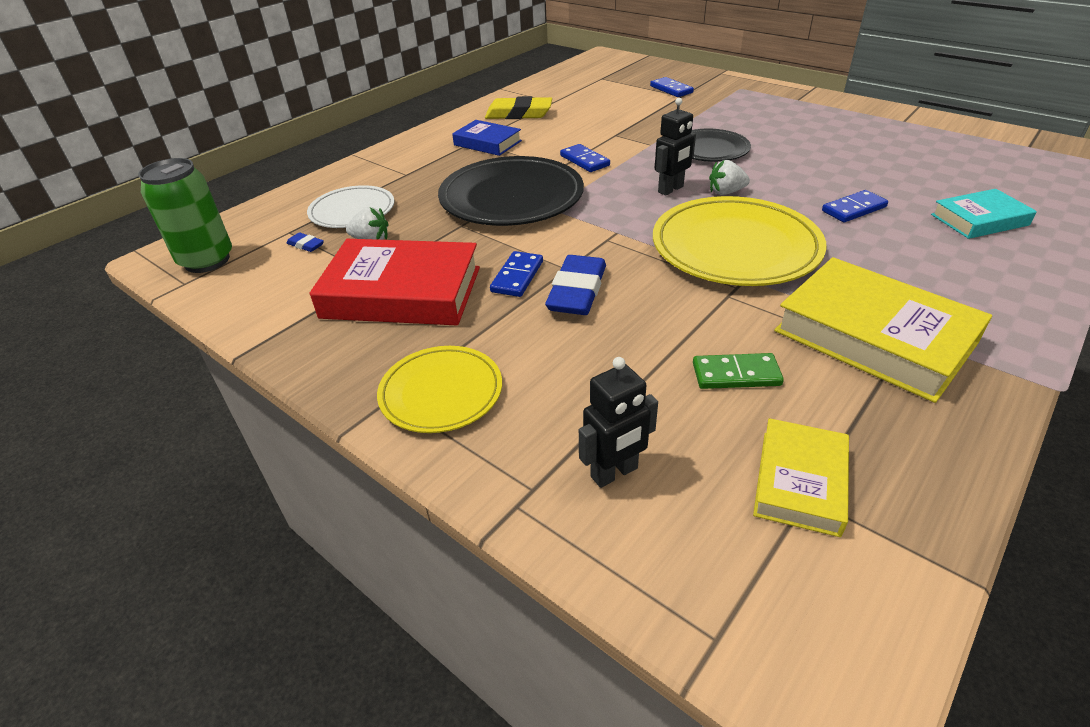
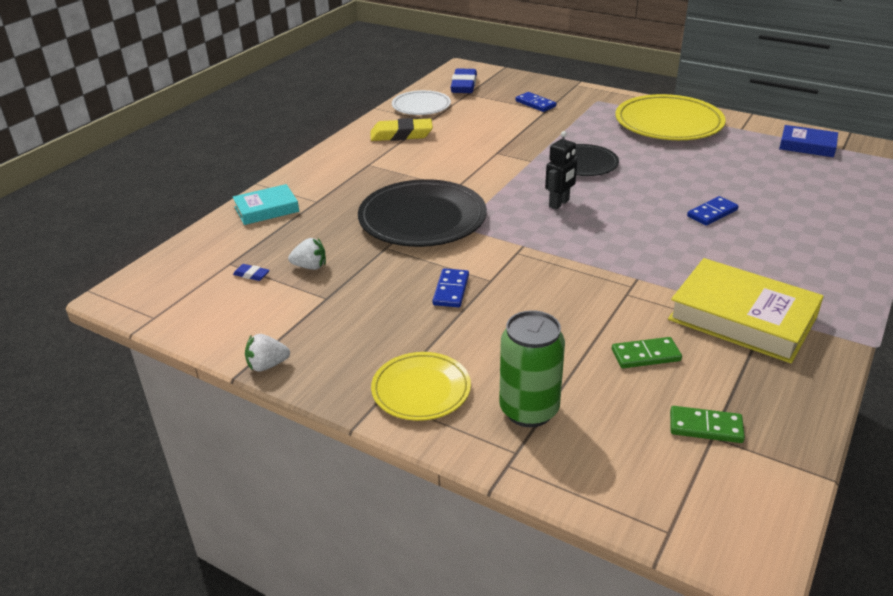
camera: 10 degrees left, 5 degrees down
green can [138,158,232,273] -> green can moved to [499,310,565,427]
white plate [307,185,394,228] -> white plate moved to [392,90,451,115]
red book [310,239,480,325] -> none
blue book [452,120,522,156] -> blue book moved to [779,125,838,157]
blue eraser [545,255,606,315] -> blue eraser moved to [450,68,477,93]
blue domino [560,144,610,172] -> none
black robot [579,357,658,488] -> none
yellow plate [653,196,827,286] -> yellow plate moved to [615,94,726,140]
white strawberry [709,160,750,195] -> white strawberry moved to [245,334,290,372]
yellow book [753,418,849,537] -> green domino [670,406,745,443]
turquoise book [931,189,1037,239] -> turquoise book moved to [233,184,299,225]

